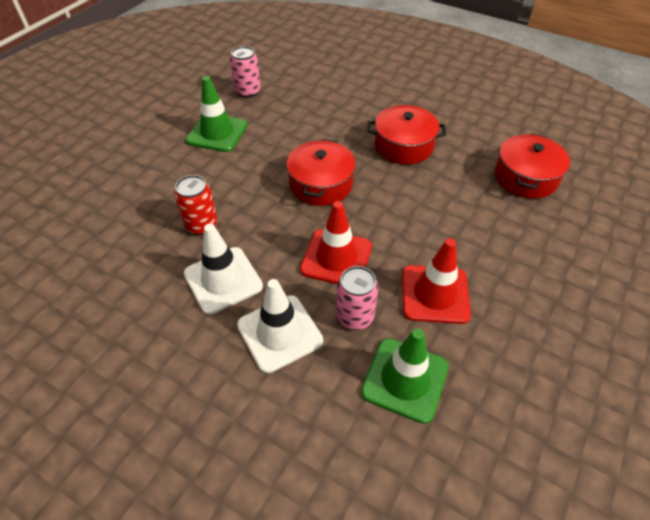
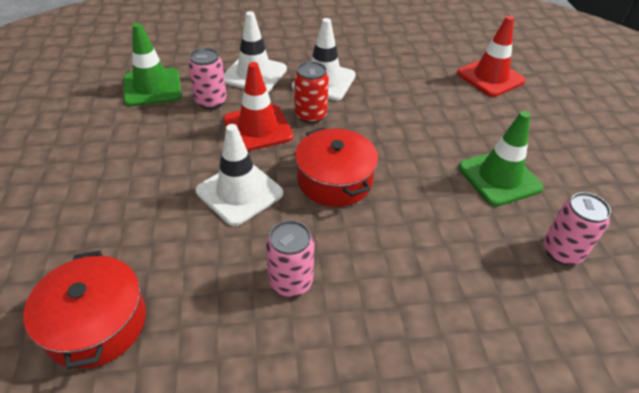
camera: 140 degrees right, 5 degrees down
red can [174,175,218,235] -> red can moved to [294,61,329,124]
red pot [368,105,446,164] -> pink can [266,220,314,297]
red traffic cone [402,238,471,324] -> red traffic cone moved to [457,16,526,97]
none -> white traffic cone [196,124,283,226]

